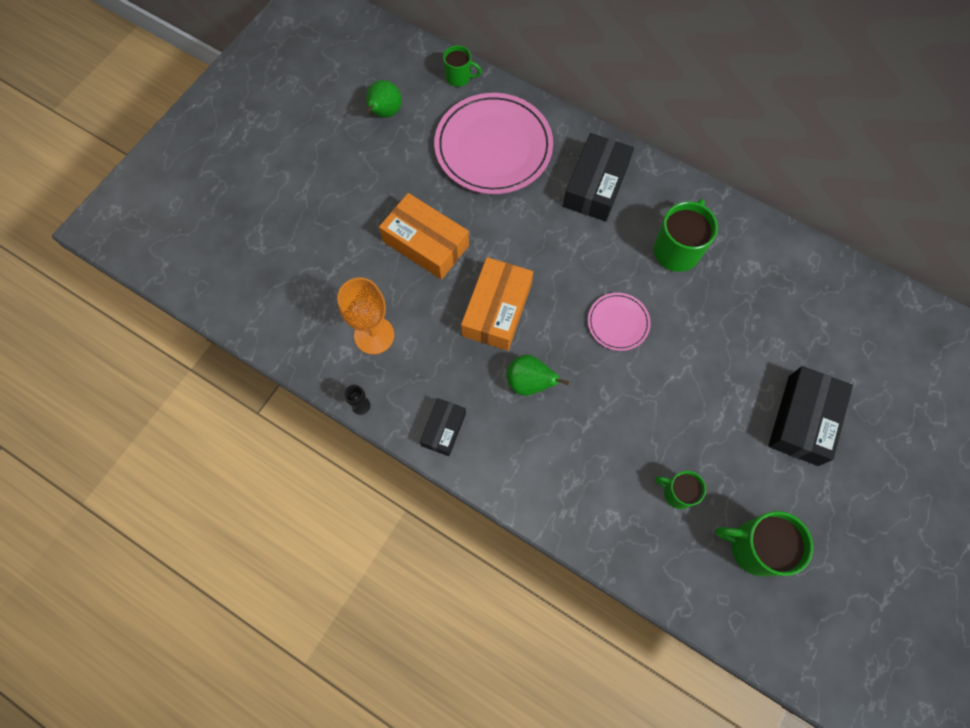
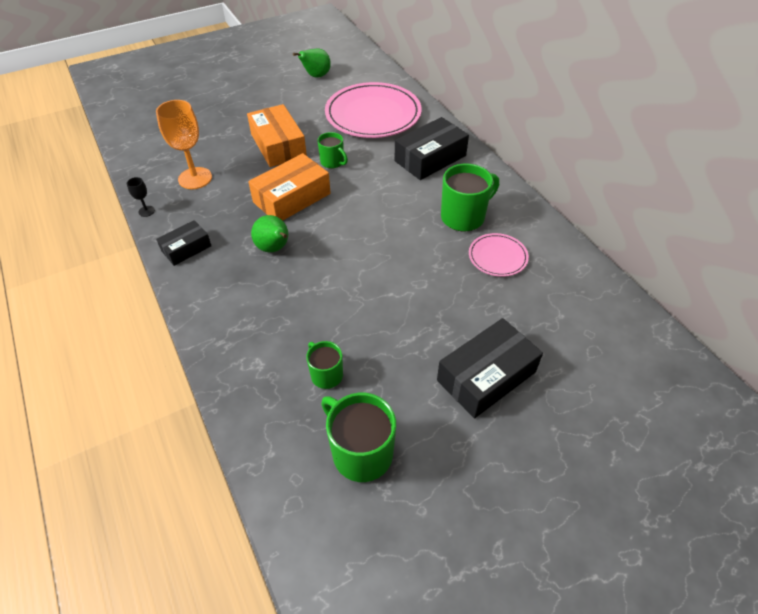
camera: 30 degrees right, 20 degrees down
green mug [443,45,482,87] -> green mug moved to [317,132,348,169]
pink plate [588,293,651,351] -> pink plate moved to [469,233,529,277]

